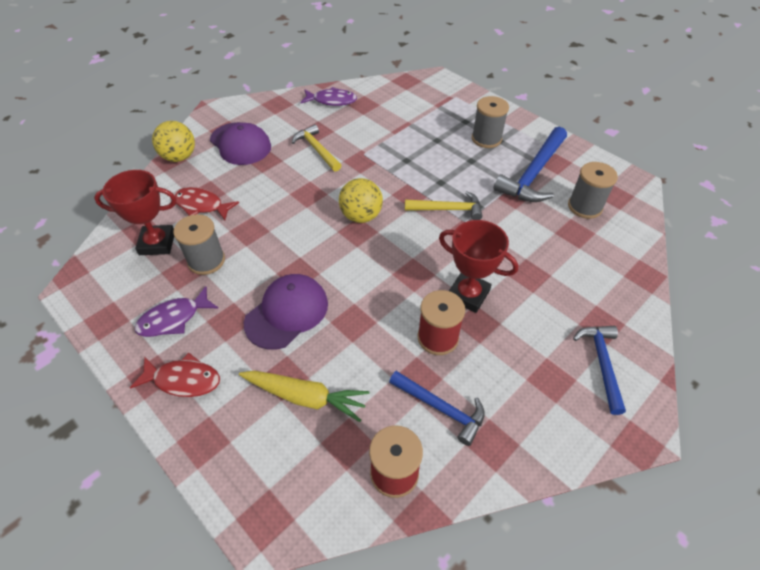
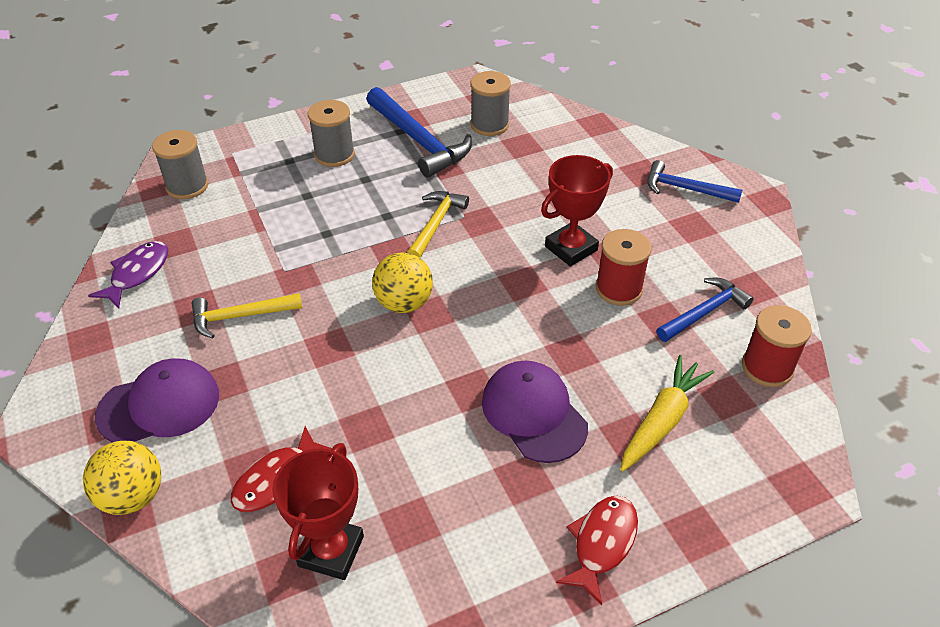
camera: 70 degrees left, 5 degrees down
purple fish [135,286,218,337] -> none
grey spool [173,214,225,275] -> grey spool moved to [152,130,208,199]

